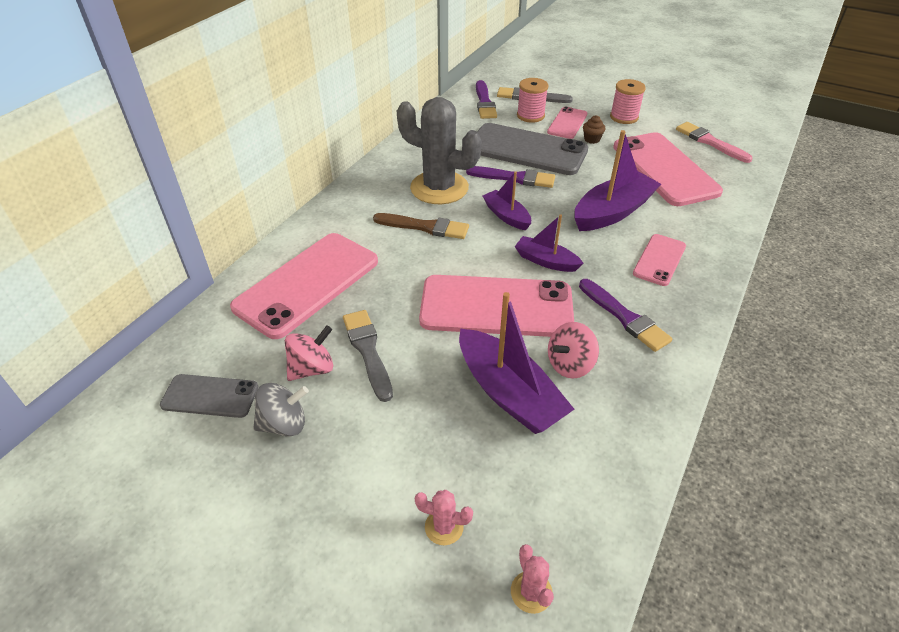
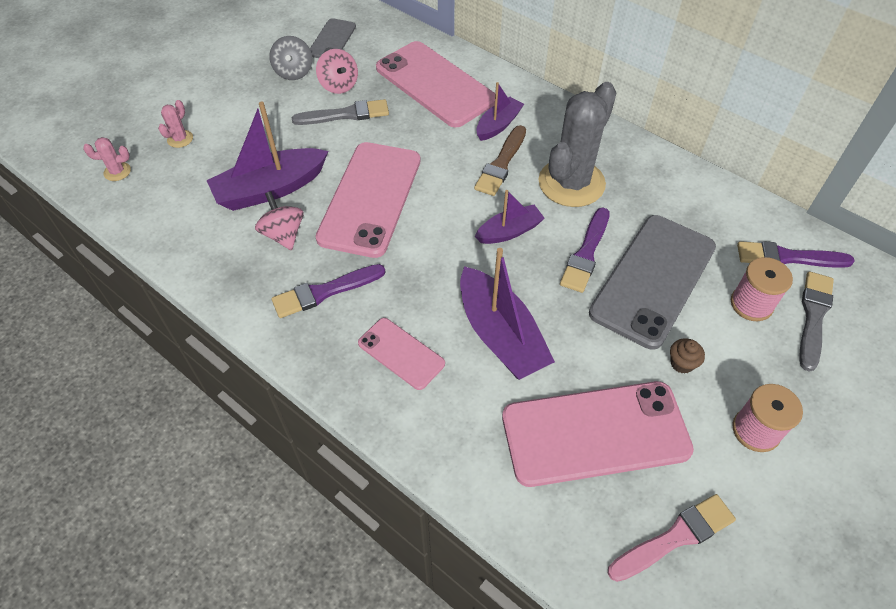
camera: 100 degrees right, 10 degrees up
purple boat [515,214,584,272] -> purple boat moved to [477,82,524,141]
pink phone [547,107,587,139] -> none

